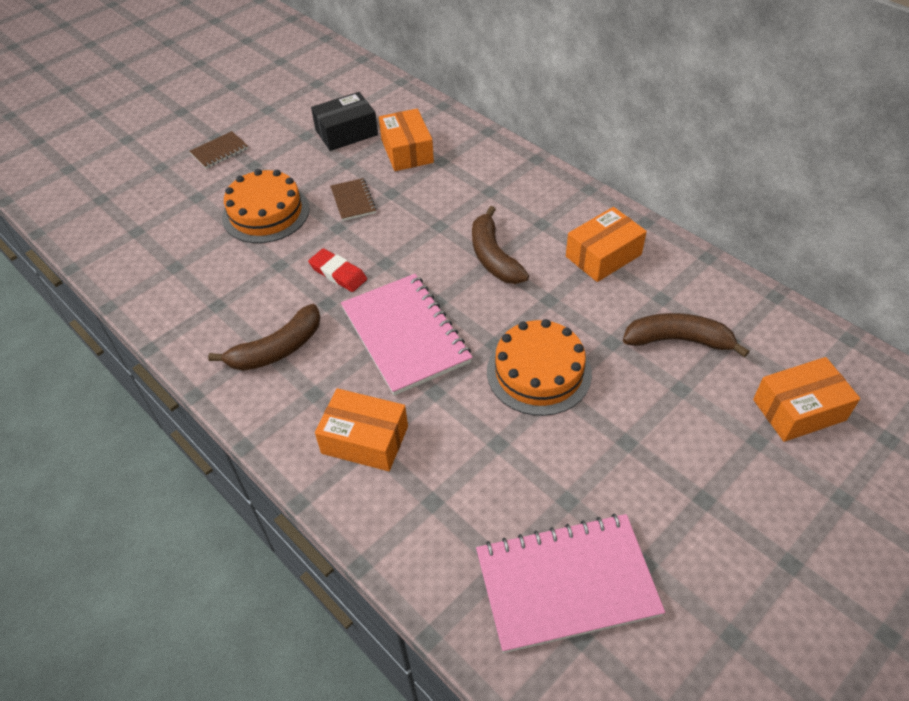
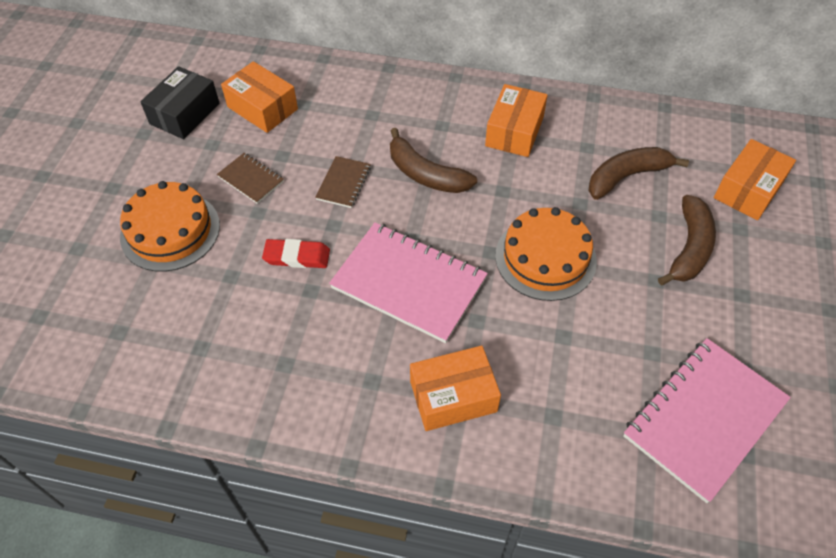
camera: 35 degrees left, 5 degrees up
brown notebook [189,131,248,169] -> brown notebook moved to [315,156,371,208]
brown banana [208,304,320,371] -> brown banana moved to [658,195,716,285]

